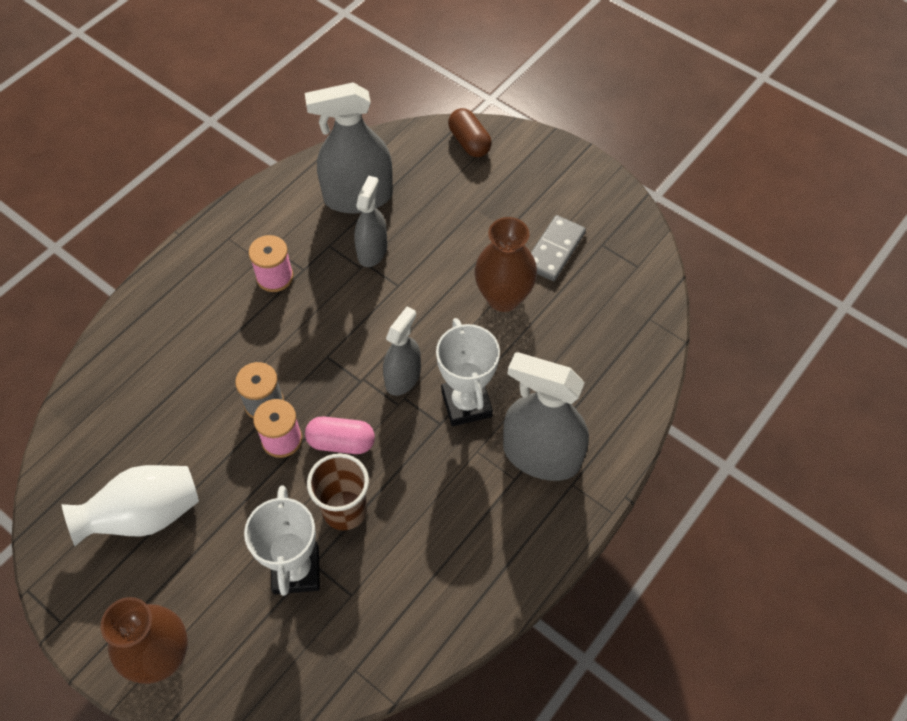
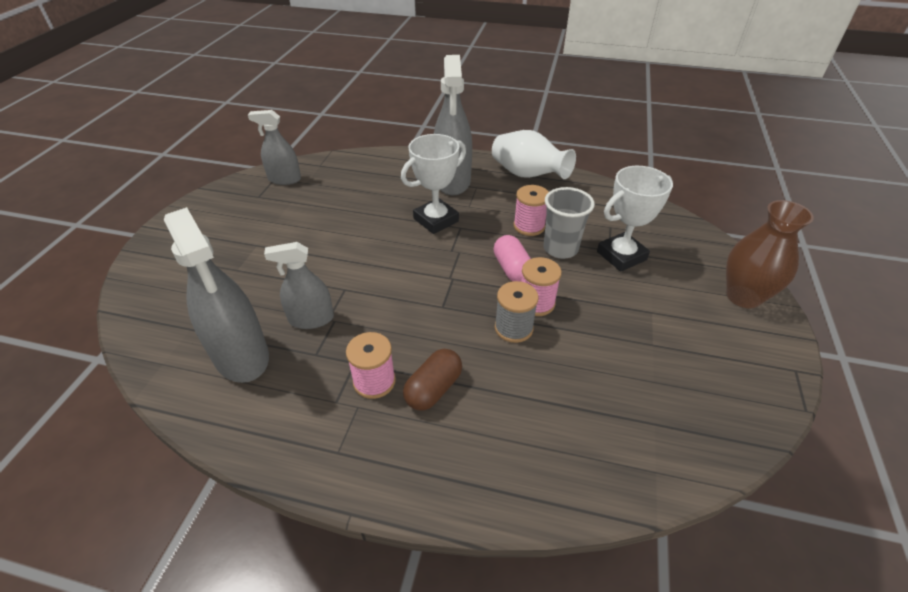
camera: 115 degrees left, 15 degrees down
white vase [62,465,199,546] -> white vase moved to [492,130,576,179]
brown cup [307,453,369,530] -> grey cup [543,187,595,259]
grey spray bottle [383,307,421,396] -> grey spray bottle moved to [248,110,301,185]
brown capsule [448,108,492,157] -> brown capsule moved to [403,349,462,410]
brown vase [475,217,537,312] -> none
grey domino [531,215,586,281] -> none
none -> pink spool [513,185,548,236]

